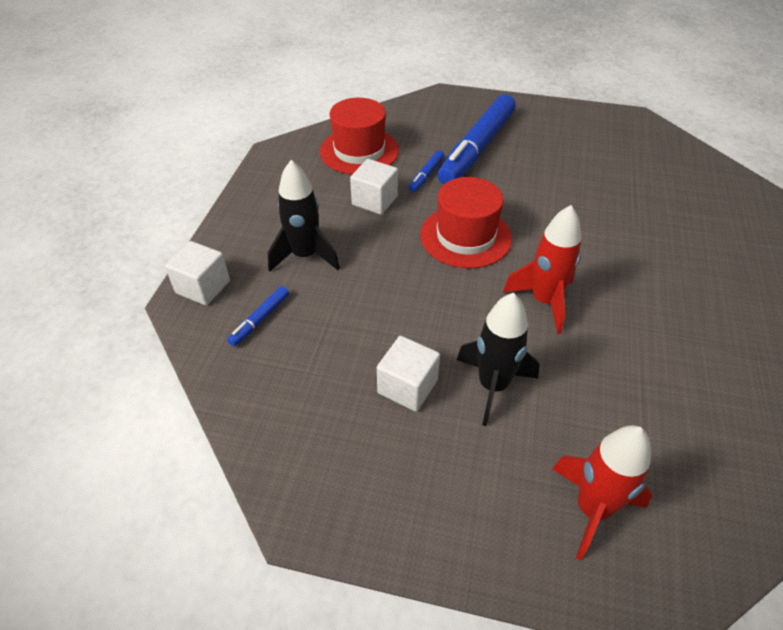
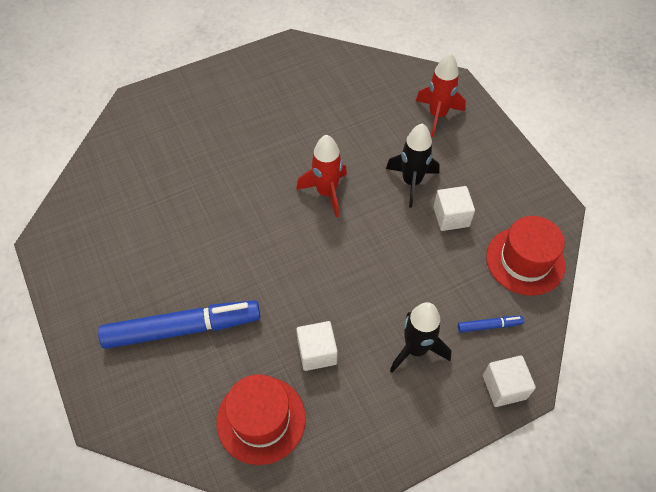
camera: 130 degrees left, 10 degrees up
blue marker [409,150,444,192] -> none
red hat [420,177,512,268] -> red hat moved to [486,216,565,296]

